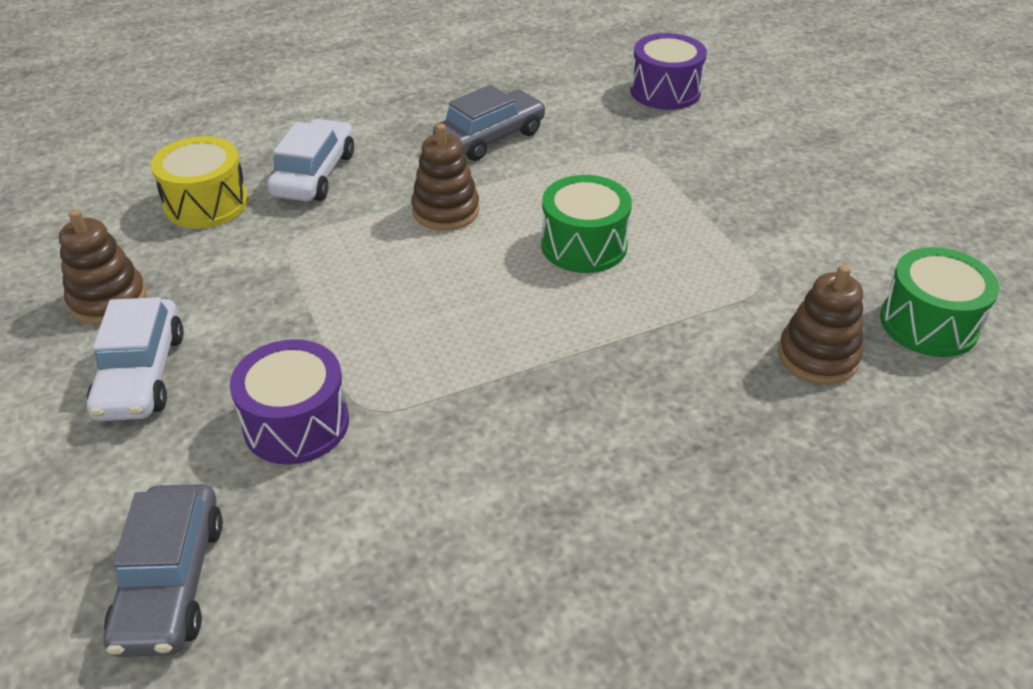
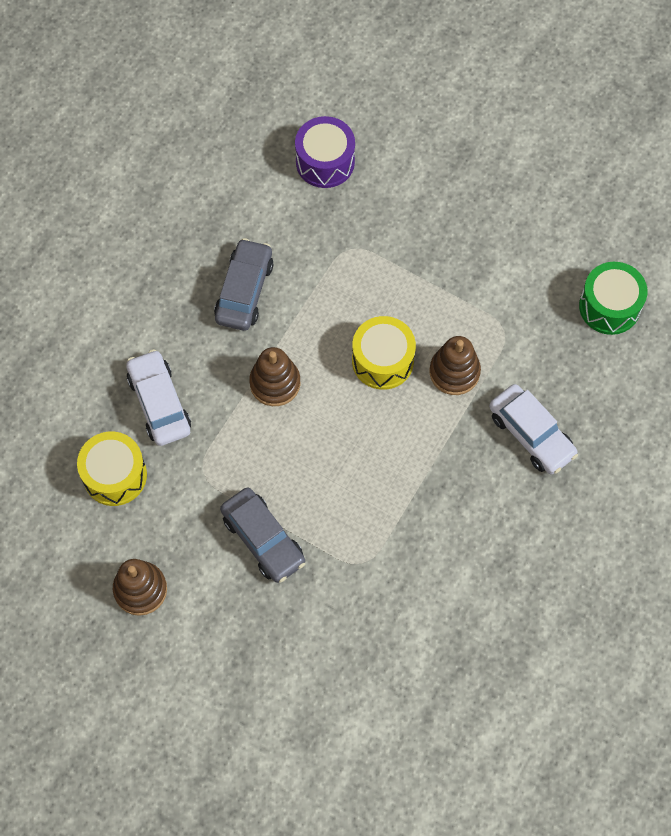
camera: 35 degrees left, 25 degrees up
white car [87,297,184,421] -> white car moved to [489,384,578,474]
grey car [104,484,223,657] -> grey car moved to [220,488,305,583]
purple drum [230,339,349,465] -> none
green drum [541,175,632,273] -> yellow drum [352,316,416,390]
brown stacking toy [778,264,863,385] -> brown stacking toy moved to [430,336,481,395]

